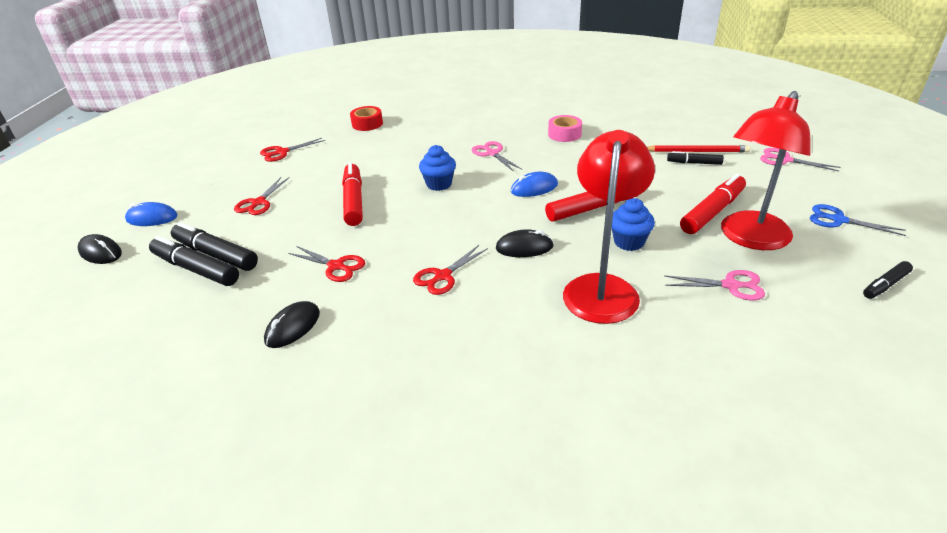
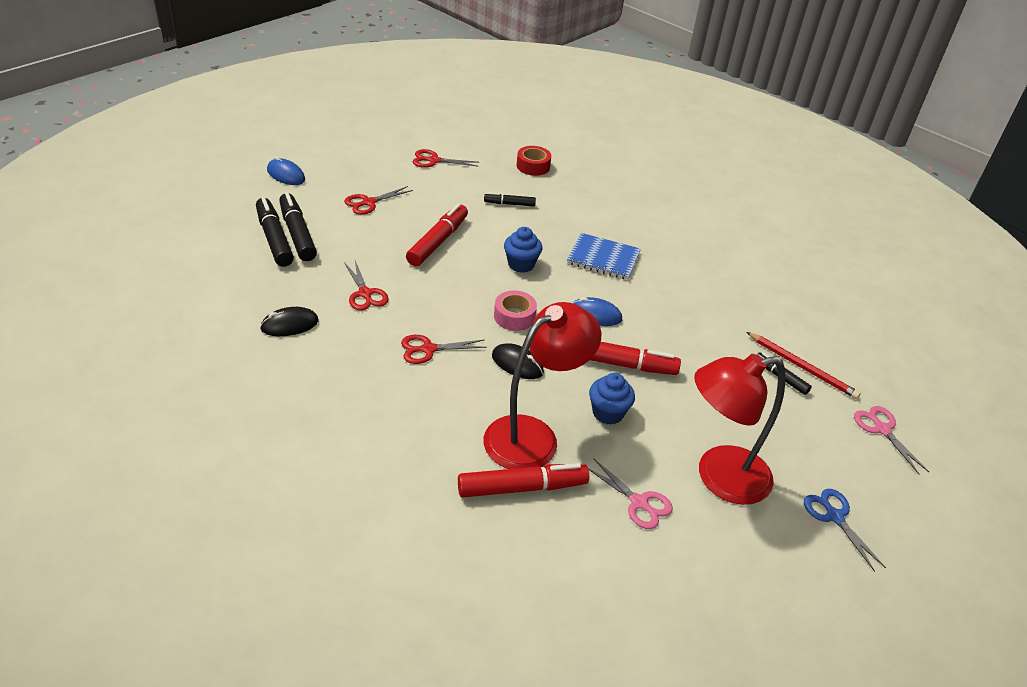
camera: 30 degrees right, 5 degrees up
black mouse [78,234,122,264] -> none
pink scissors [472,141,521,172] -> blue notebook [567,233,641,280]
pink tape [548,115,582,142] -> pink tape moved to [494,291,537,331]
red marker [680,174,746,234] -> red marker moved to [458,463,589,498]
black marker [863,261,913,299] -> black marker moved to [484,192,536,207]

